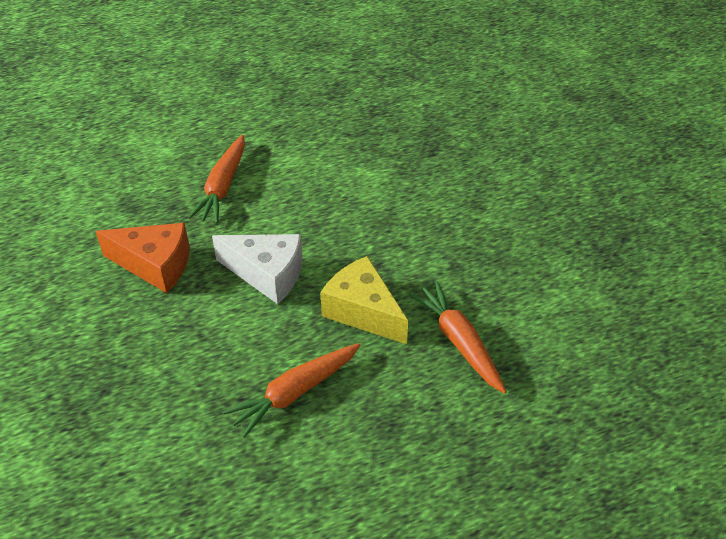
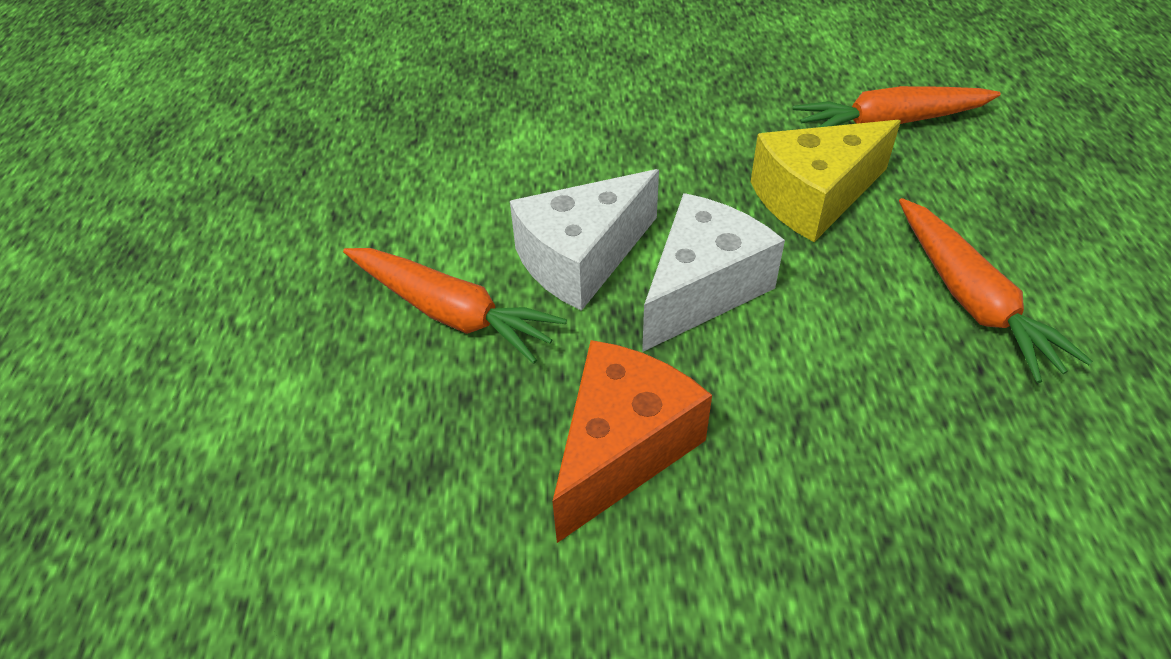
camera: 70 degrees left, 0 degrees up
none -> white cheese [510,169,659,311]

